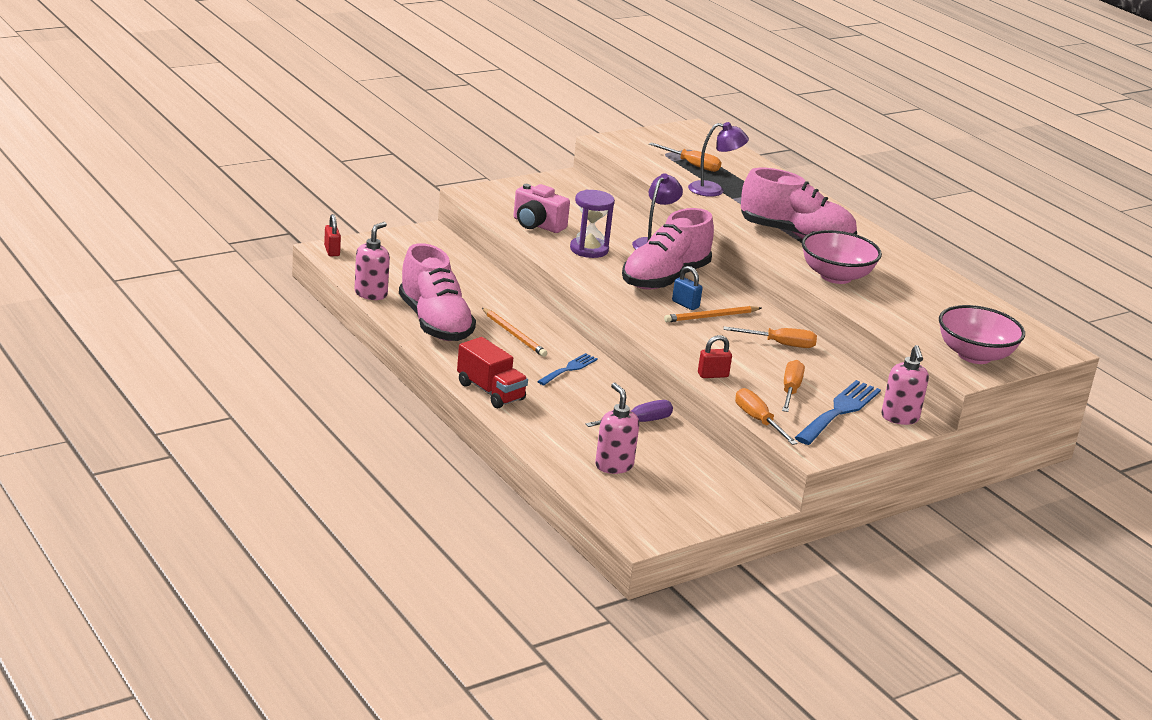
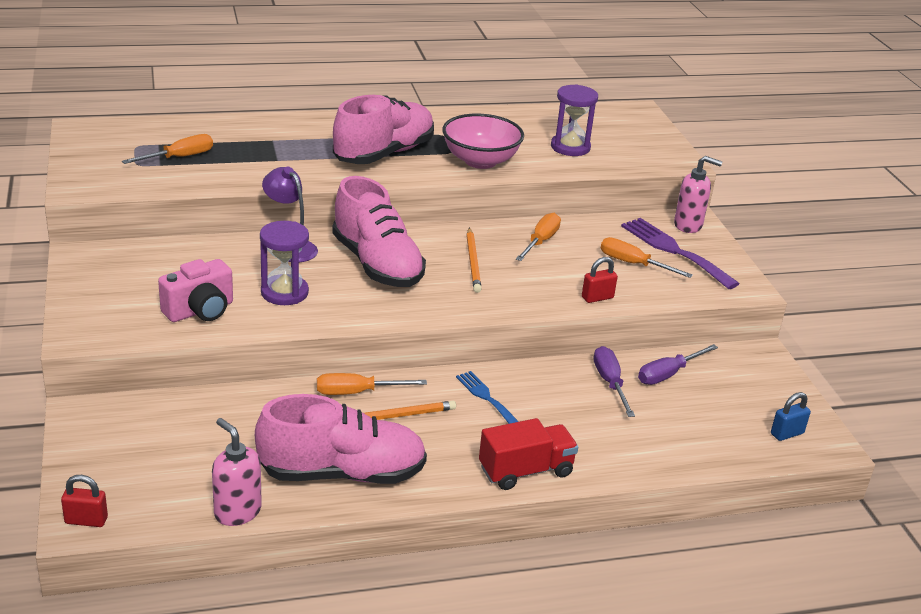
camera: 70 degrees left, 5 degrees up
pink soap dispenser [595,383,639,474] -> none
blue padlock [672,266,703,310] -> blue padlock moved to [771,392,811,441]
purple lamp [688,122,749,197] -> none
red padlock [698,335,732,378] -> red padlock turned 60 degrees clockwise [582,257,618,303]
orange screwdriver [735,388,798,445] -> orange screwdriver moved to [317,373,427,395]
blue fork [795,380,881,445] -> purple fork [621,218,740,289]
pink bowl [939,305,1025,364] -> none
none -> purple hourglass [551,84,598,156]
none -> purple screwdriver [638,344,718,385]

